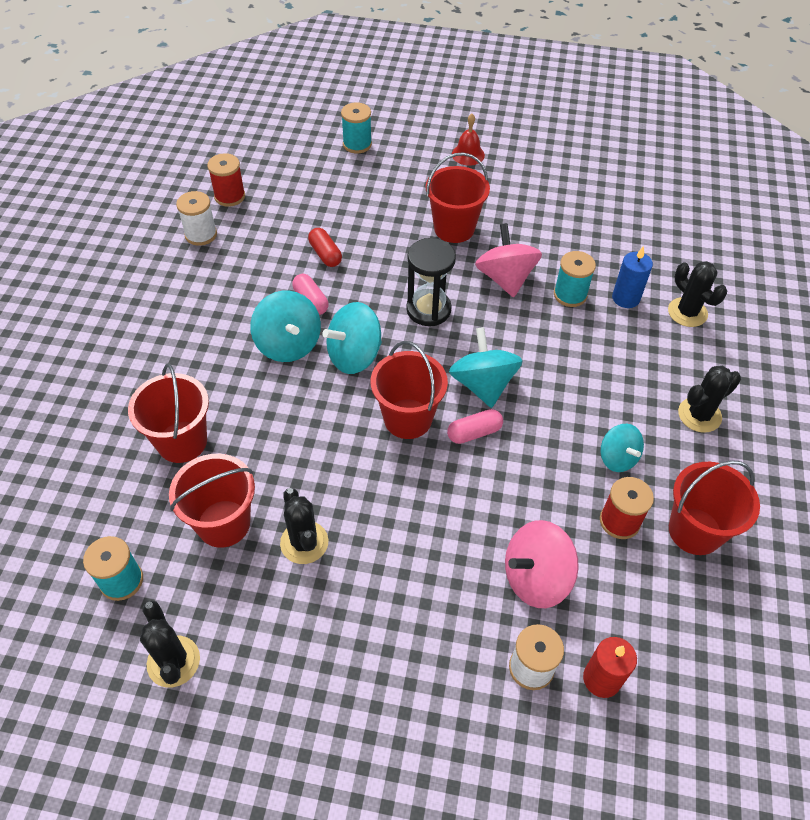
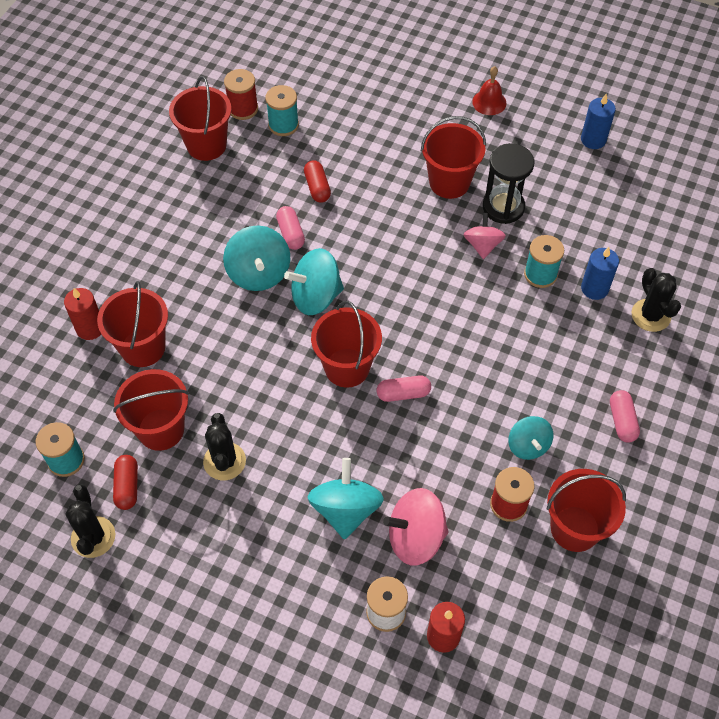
camera: 15 degrees right, 5 degrees up
white spool [176,191,217,246] -> red bucket [169,76,231,161]
turquoise spool [341,102,372,153] -> turquoise spool moved to [265,85,299,136]
black hourglass [406,238,456,326] -> black hourglass moved to [483,143,534,224]
turquoise spinning top [449,327,523,408] -> turquoise spinning top moved to [308,458,384,539]
pink spinning top [475,223,542,297] -> pink spinning top [463,213,506,259], size x0.64
black cactus [678,366,741,433] -> pink capsule [610,390,640,442]
none -> red candle [64,288,101,340]
none -> red capsule [113,455,138,510]
none -> blue candle [581,94,616,149]

